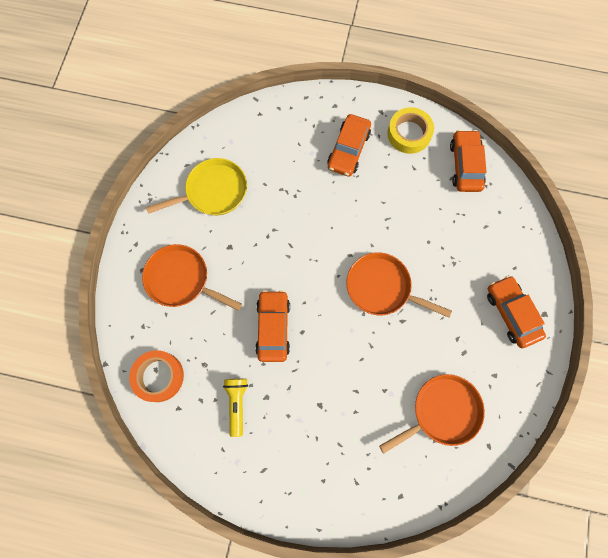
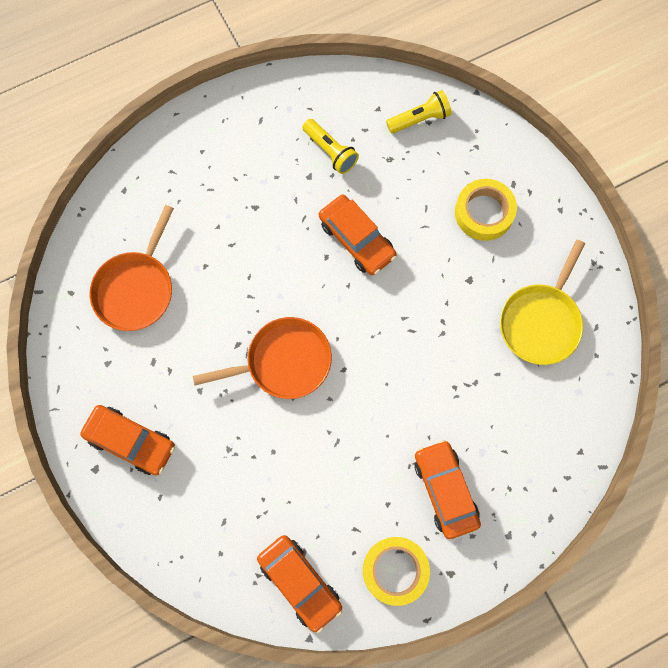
camera: 140 degrees right, 0 degrees up
orange tape [129,350,184,402] -> yellow flashlight [386,90,452,133]
orange pan [142,244,242,311] -> yellow tape [455,179,517,241]

